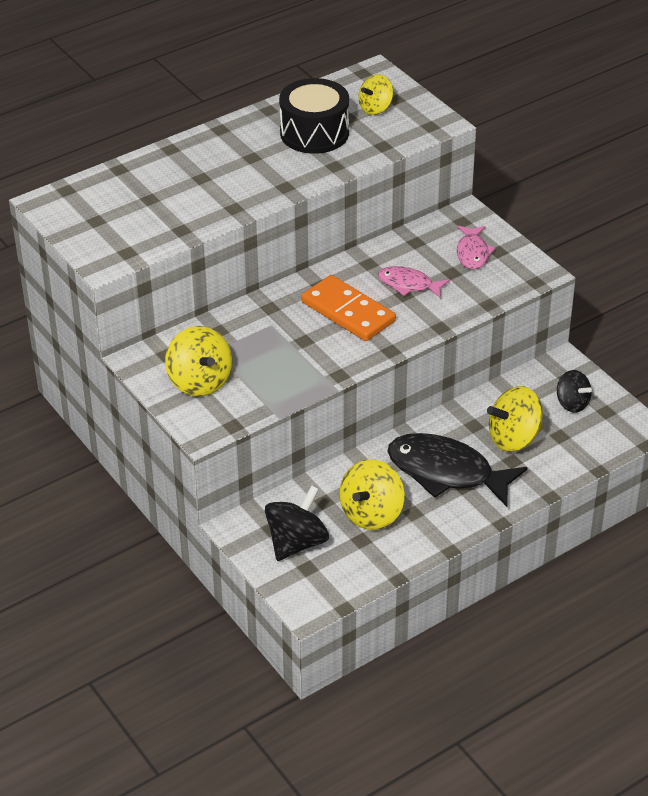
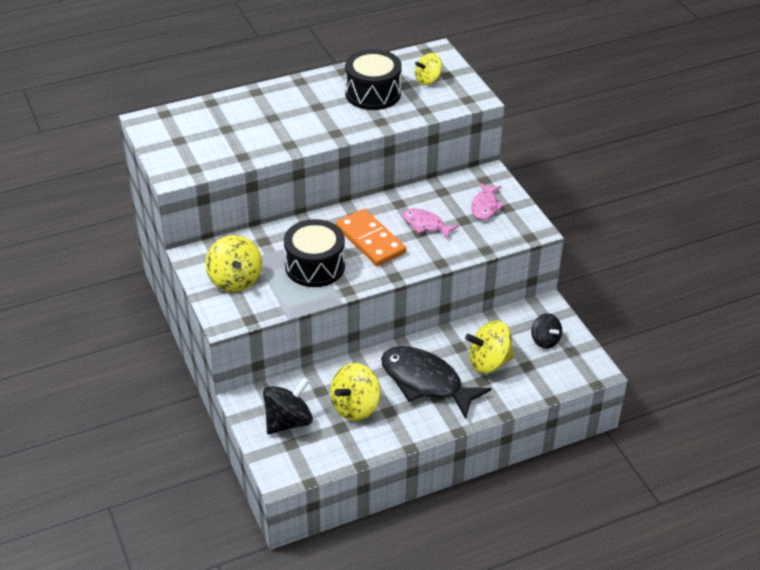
camera: 10 degrees right, 0 degrees up
none -> black drum [284,219,345,287]

